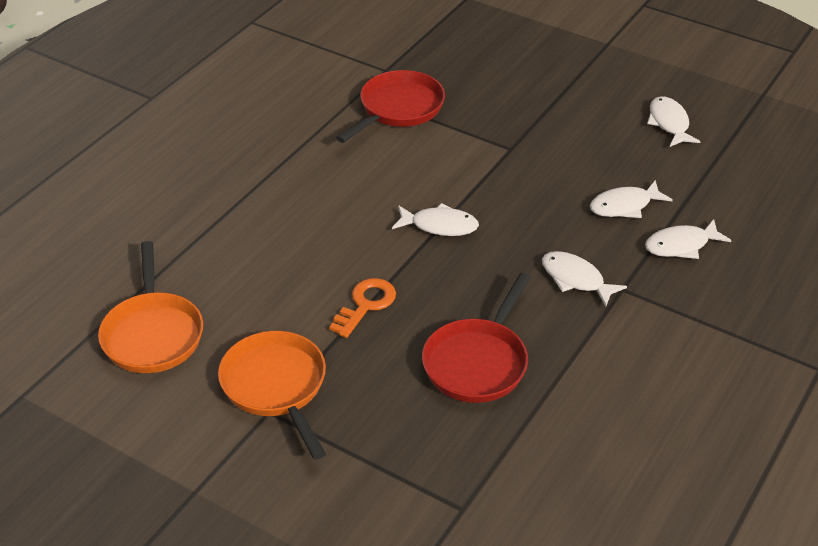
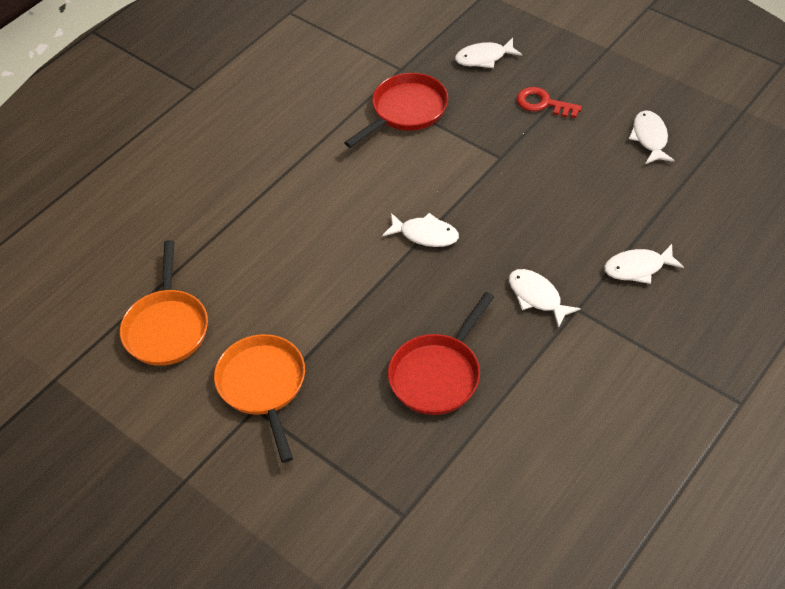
camera: 10 degrees right, 10 degrees up
orange key [329,278,396,338] -> none
white fish [590,180,673,218] -> white fish moved to [455,38,522,68]
none -> red key [516,87,582,118]

